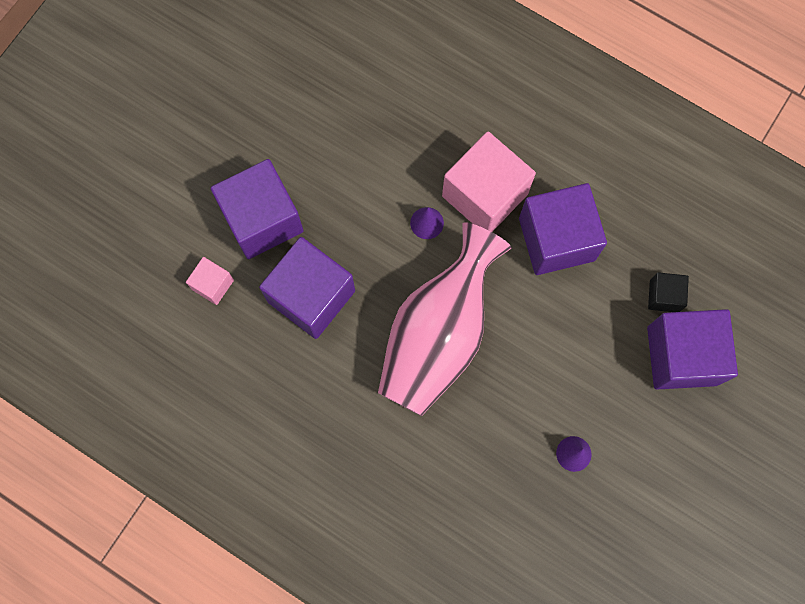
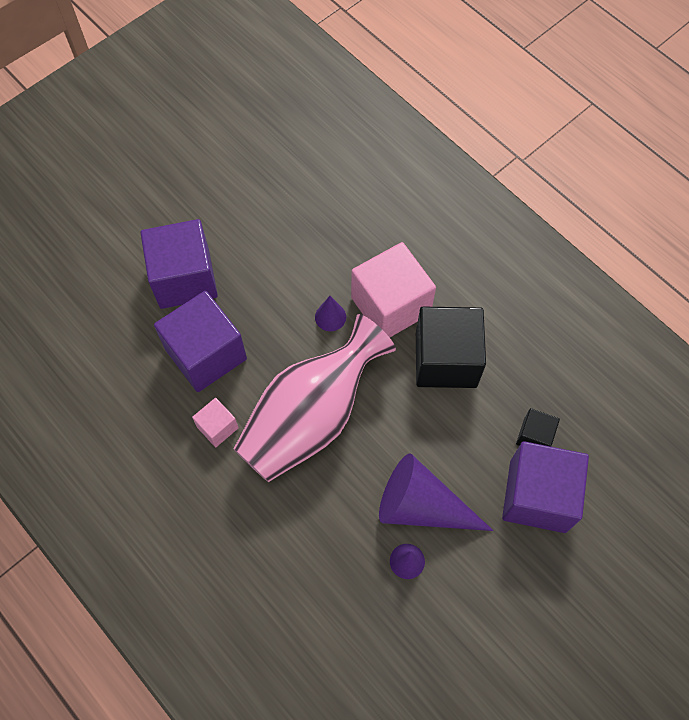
camera: 15 degrees right, 10 degrees down
pink cube [186,257,234,305] -> pink cube moved to [192,398,239,447]
purple cube [519,183,607,275] -> black cube [416,307,486,388]
none -> purple cone [379,453,493,531]

